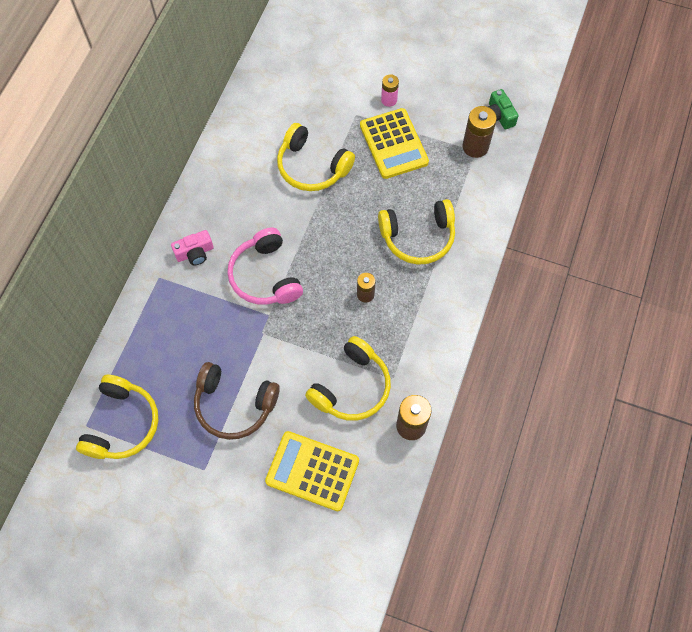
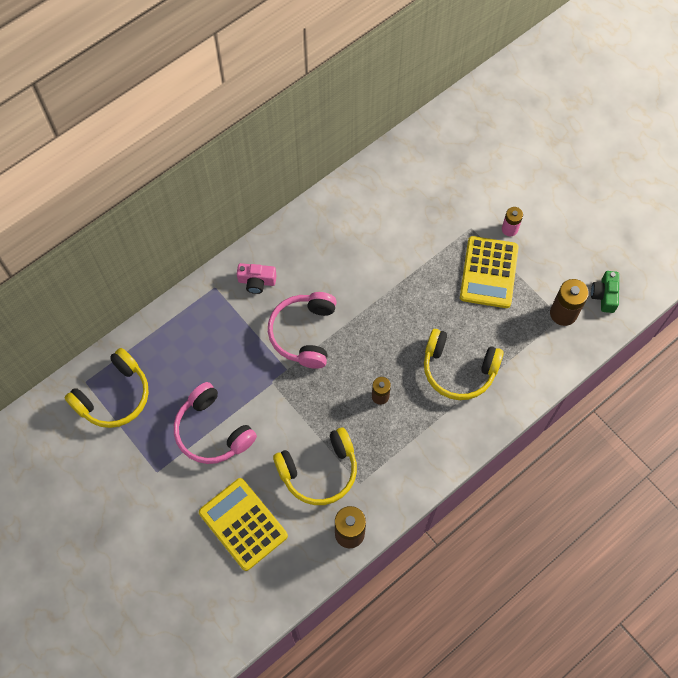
camera: 30 degrees right, 0 degrees up
brown headphones [194,362,280,440] -> pink headphones [174,382,257,464]
yellow headphones [277,123,355,191] -> none

